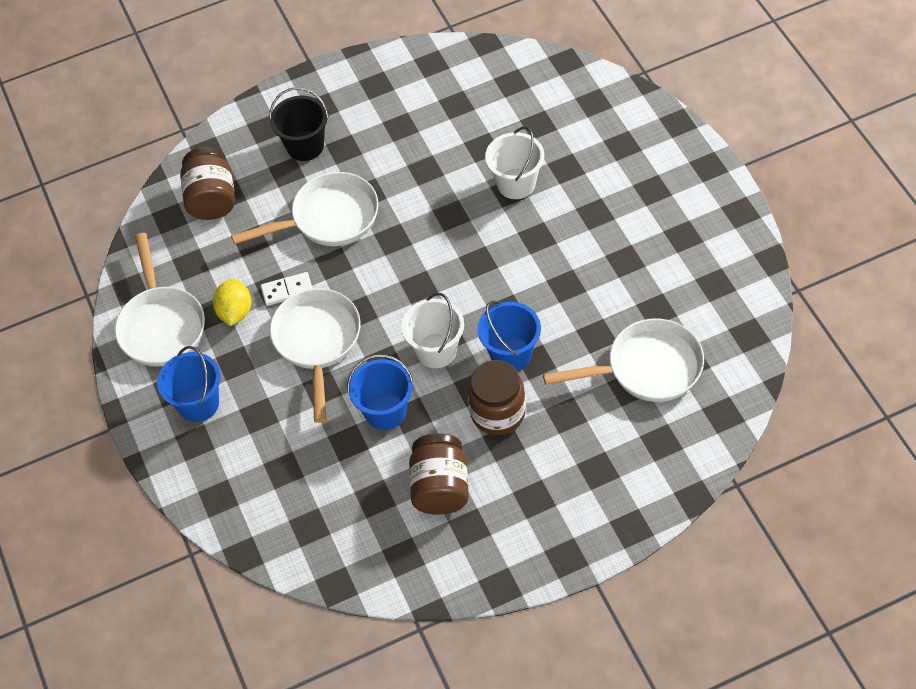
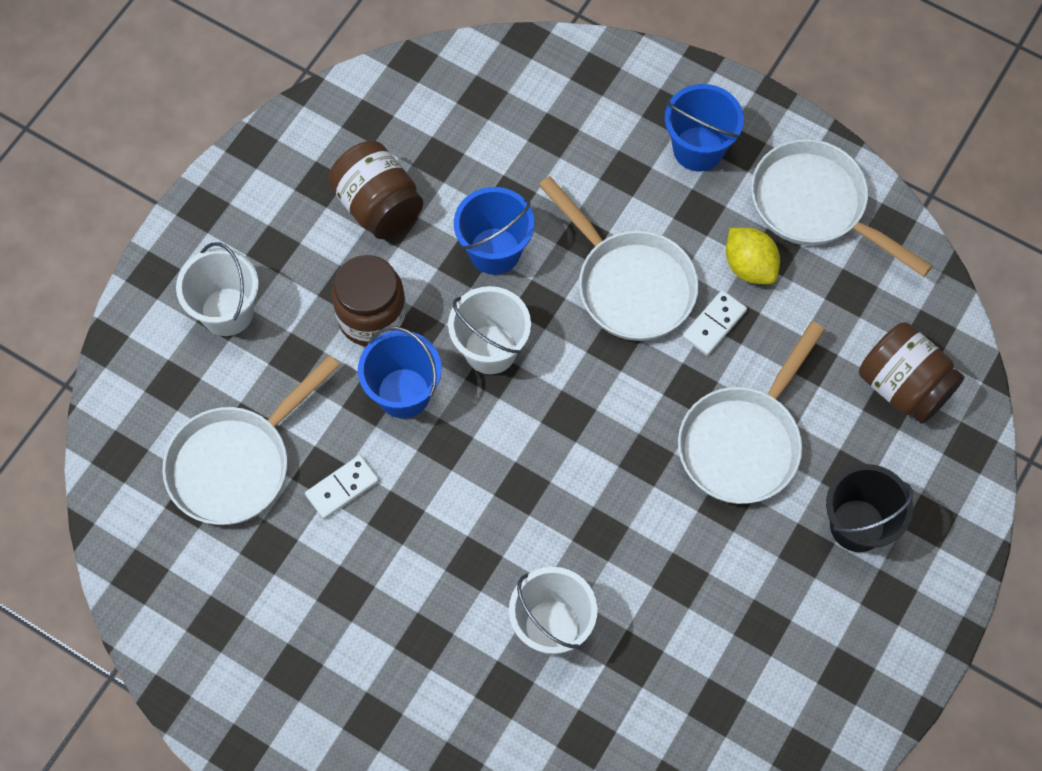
camera: 140 degrees right, 10 degrees up
none -> white bucket [176,242,259,336]
none -> white domino [305,455,379,519]

